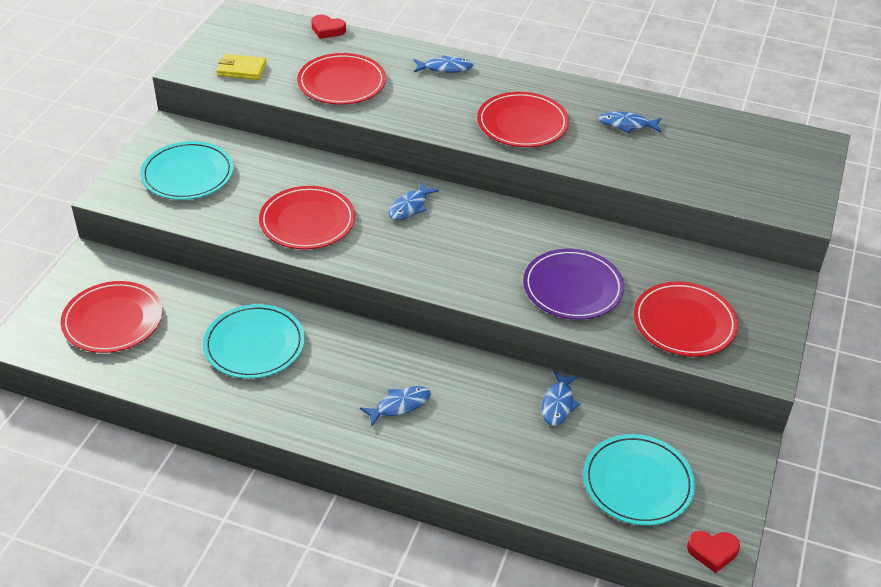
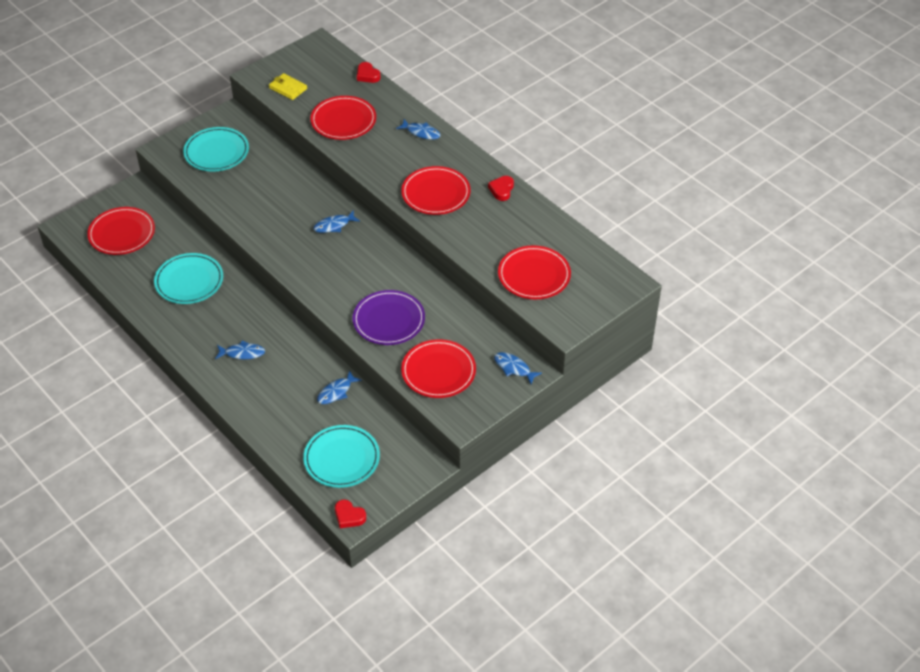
camera: 30 degrees right, 5 degrees up
red plate [259,186,355,249] -> red plate moved to [498,246,571,299]
blue fish [599,112,662,133] -> blue fish moved to [494,352,542,384]
none -> red heart [488,176,514,201]

